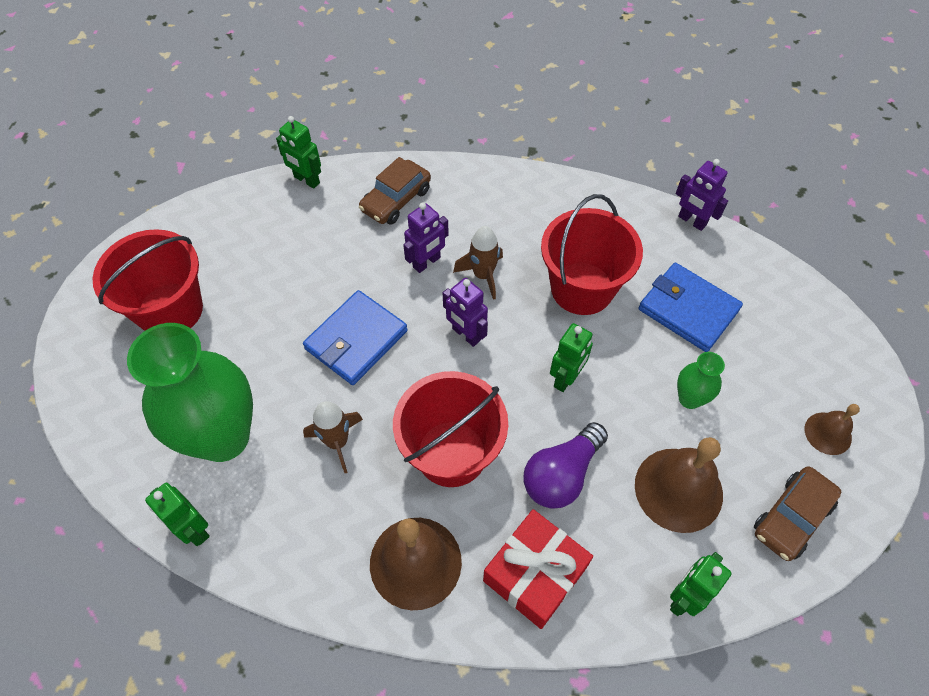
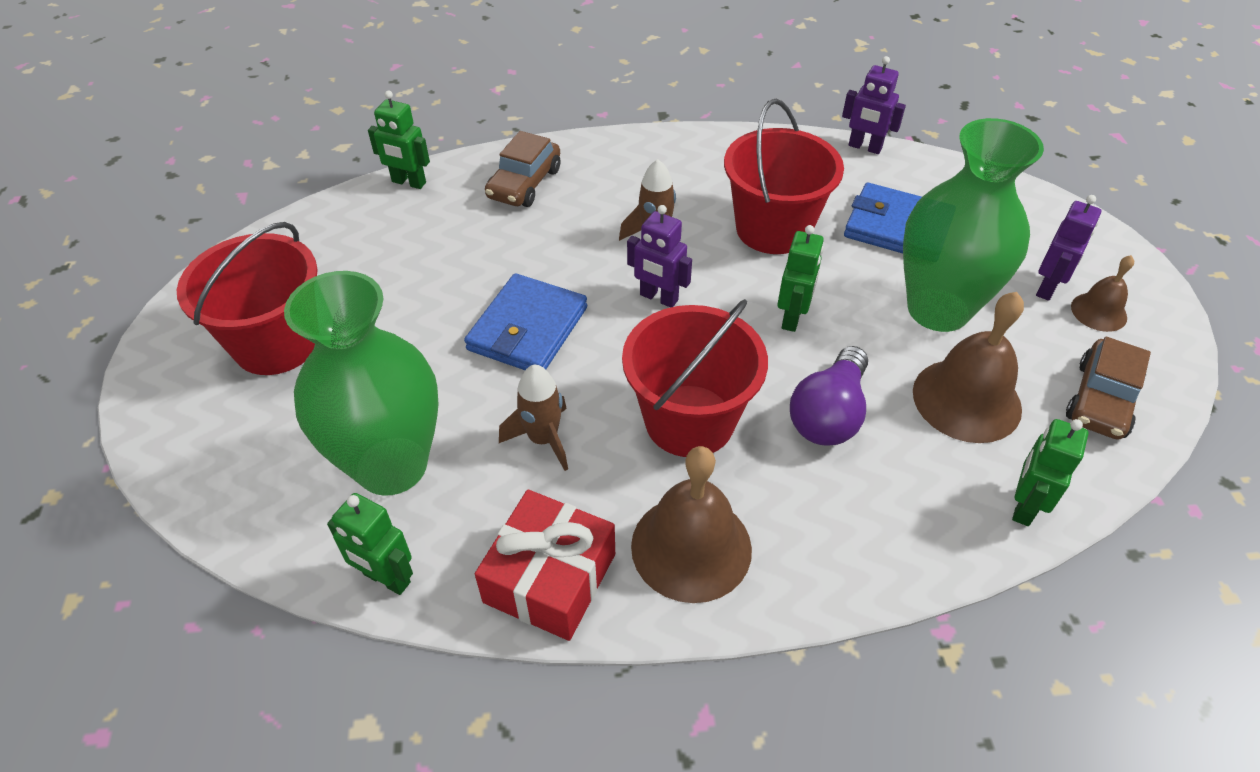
camera: 15 degrees left, 10 degrees down
purple robot [403,203,449,273] -> purple robot moved to [1036,195,1101,301]
red gift [483,509,593,629] -> red gift moved to [475,490,615,641]
green vase [677,352,725,409] -> green vase [903,118,1044,332], size x2.26

